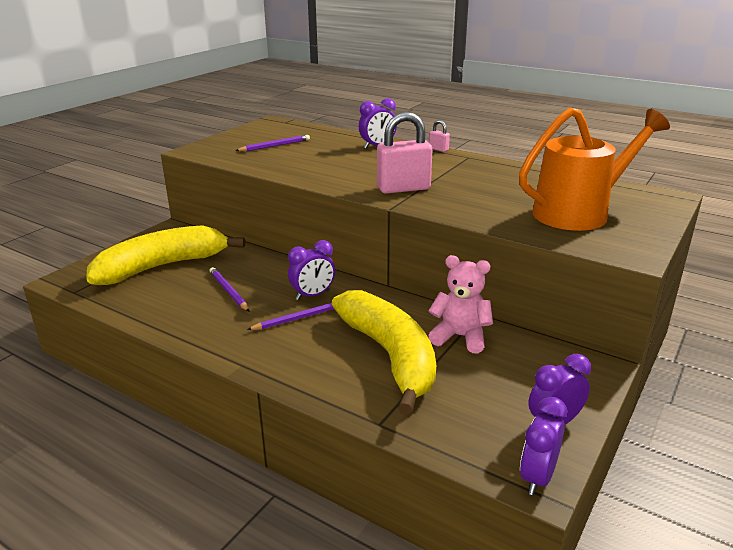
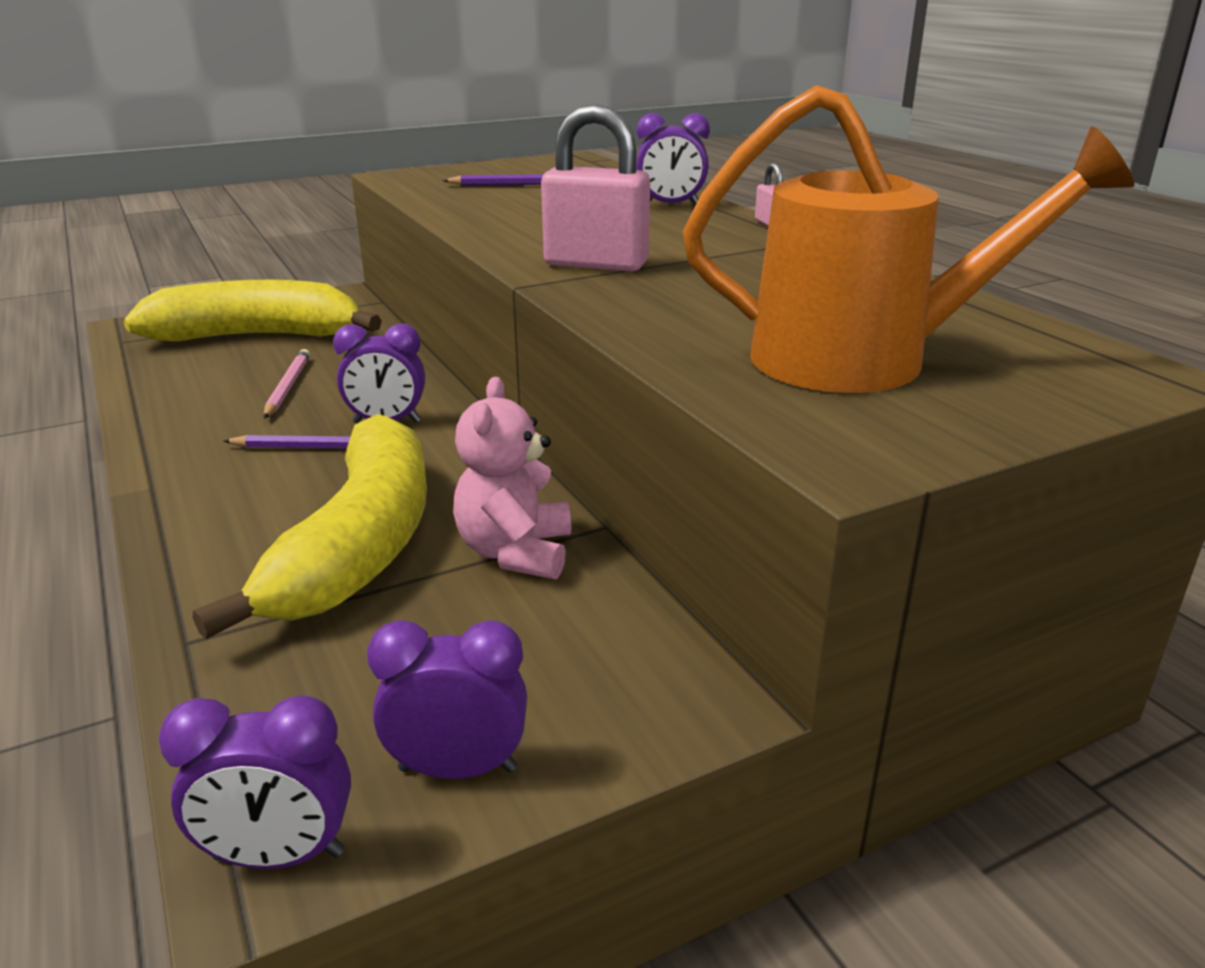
camera: 30 degrees right, 0 degrees up
purple pencil [209,267,249,311] -> pink pencil [264,349,310,418]
pink teddy bear [428,255,493,353] -> pink teddy bear turned 135 degrees counterclockwise [453,377,571,579]
purple clock [520,397,568,495] -> purple clock turned 150 degrees counterclockwise [159,695,351,869]

